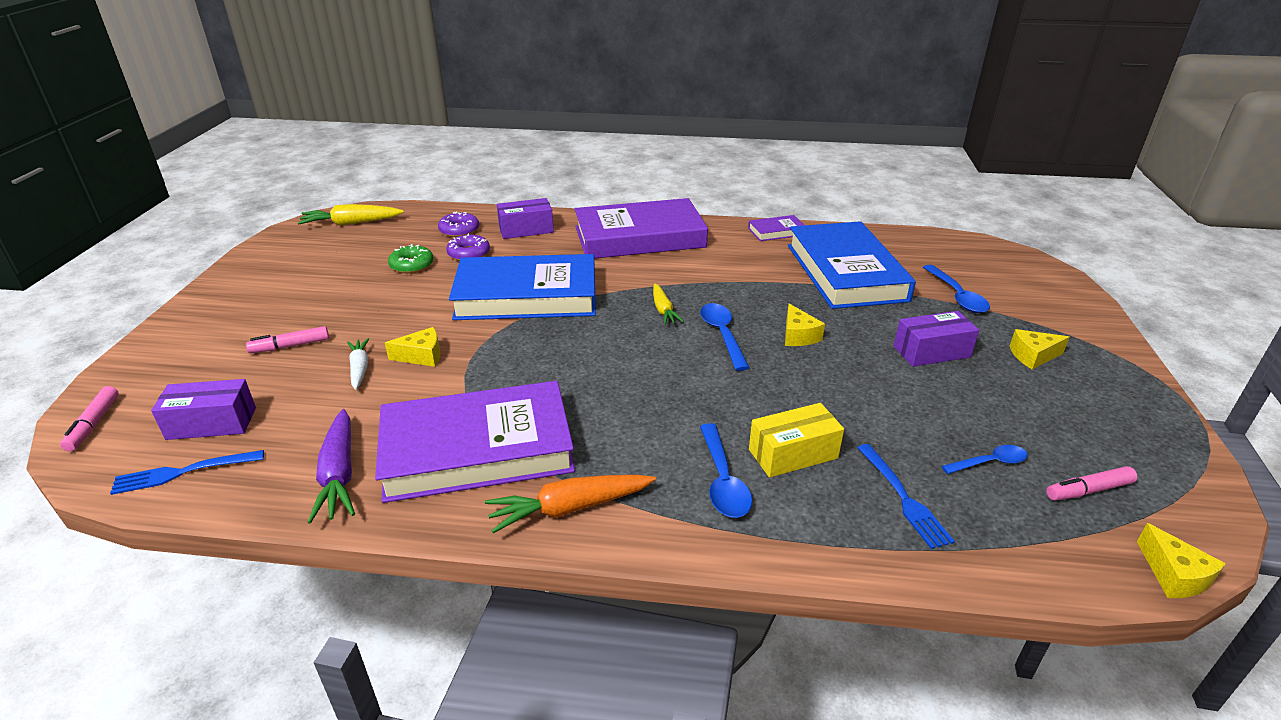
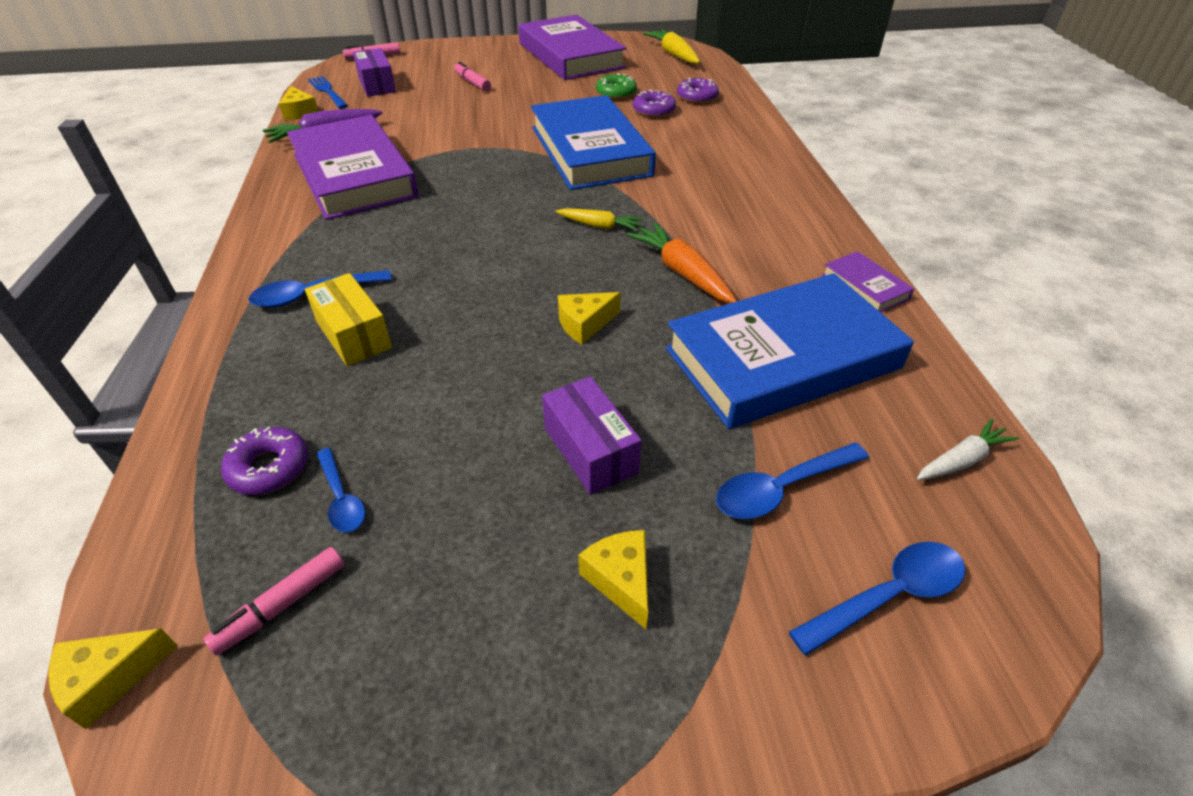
camera: 75 degrees right, 10 degrees up
white carrot [347,338,369,390] -> white carrot moved to [917,419,1019,480]
yellow cheese [385,327,440,367] -> yellow cheese moved to [279,86,319,120]
orange carrot [485,475,656,533] -> orange carrot moved to [626,223,737,303]
purple box [497,198,554,239] -> none
purple book [575,198,708,259] -> purple book moved to [518,15,626,80]
yellow carrot [653,283,684,325] -> yellow carrot turned 135 degrees counterclockwise [556,208,643,231]
blue spoon [700,303,750,371] -> blue spoon moved to [789,542,965,655]
blue fork [857,444,955,549] -> none
pink marker [1046,466,1137,501] -> pink marker turned 105 degrees counterclockwise [204,547,345,656]
none -> purple donut [221,427,308,495]

